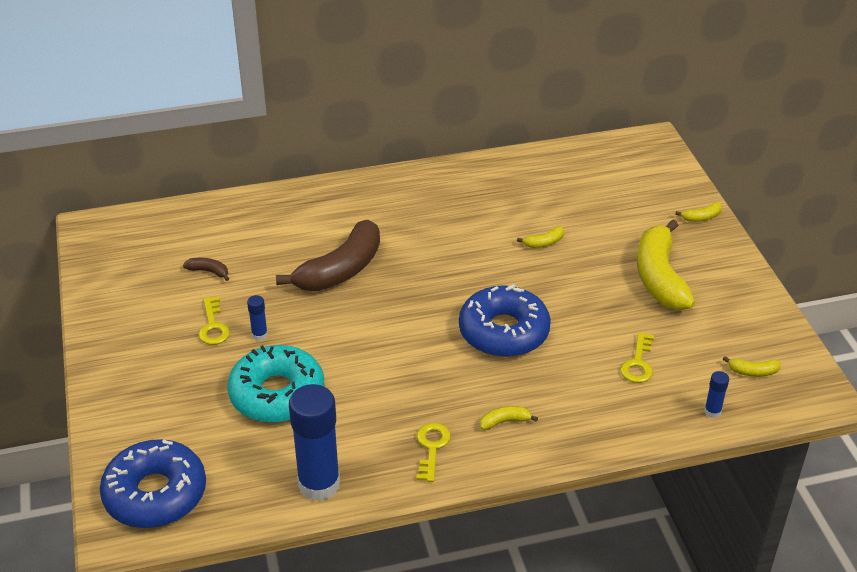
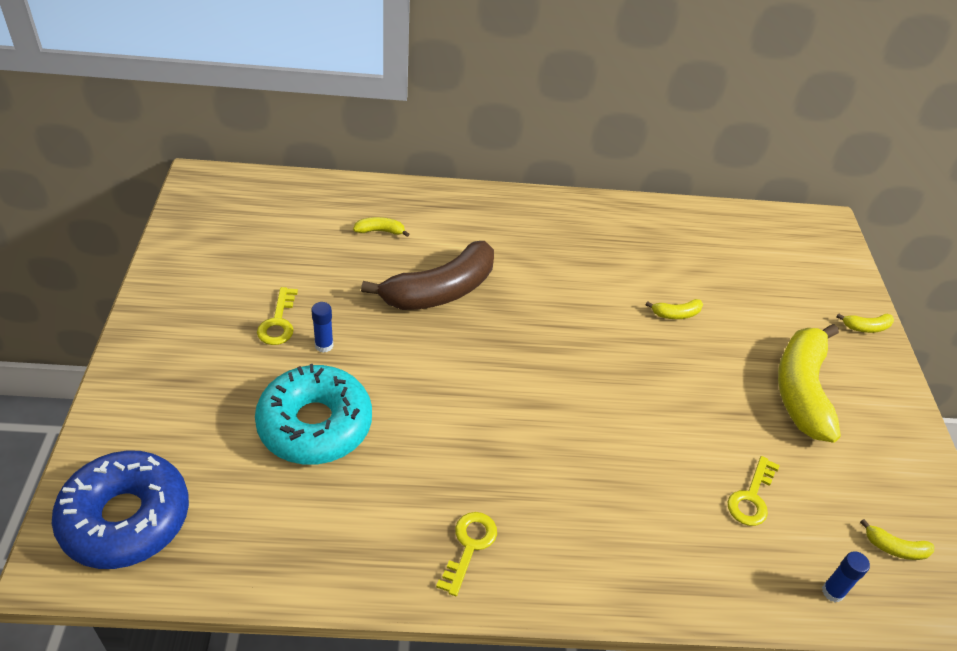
camera: 10 degrees right, 5 degrees up
brown banana [183,258,229,281] -> none
blue glue stick [289,384,340,501] -> none
blue donut [459,284,551,357] -> none
yellow banana [480,406,538,430] -> yellow banana moved to [353,217,409,237]

